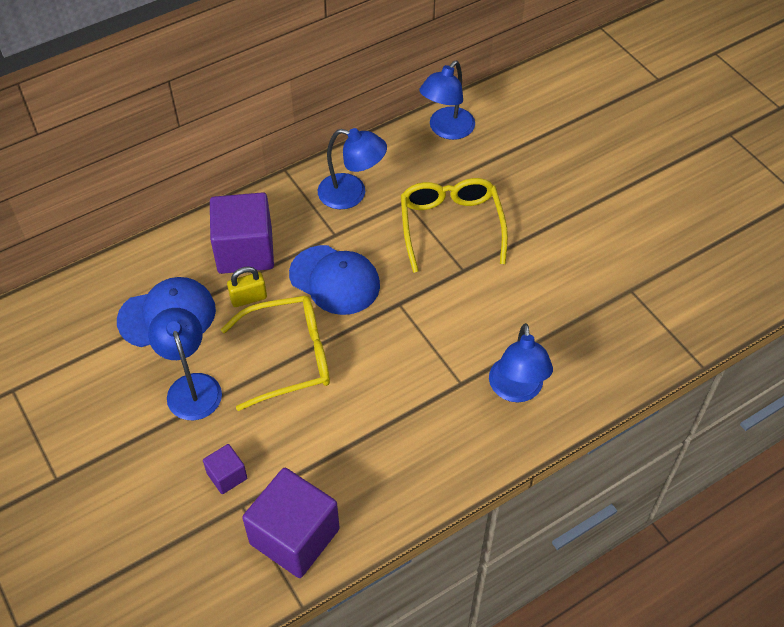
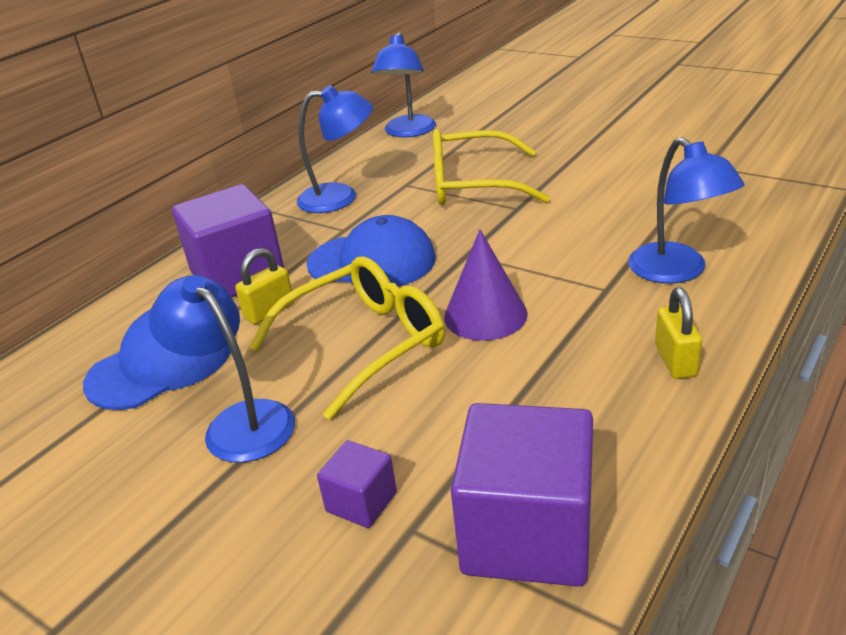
camera: 20 degrees left, 20 degrees down
yellow glasses [401,178,508,273] -> yellow glasses turned 60 degrees counterclockwise [433,129,550,205]
none -> purple cone [444,229,528,341]
none -> yellow padlock [655,288,702,379]

